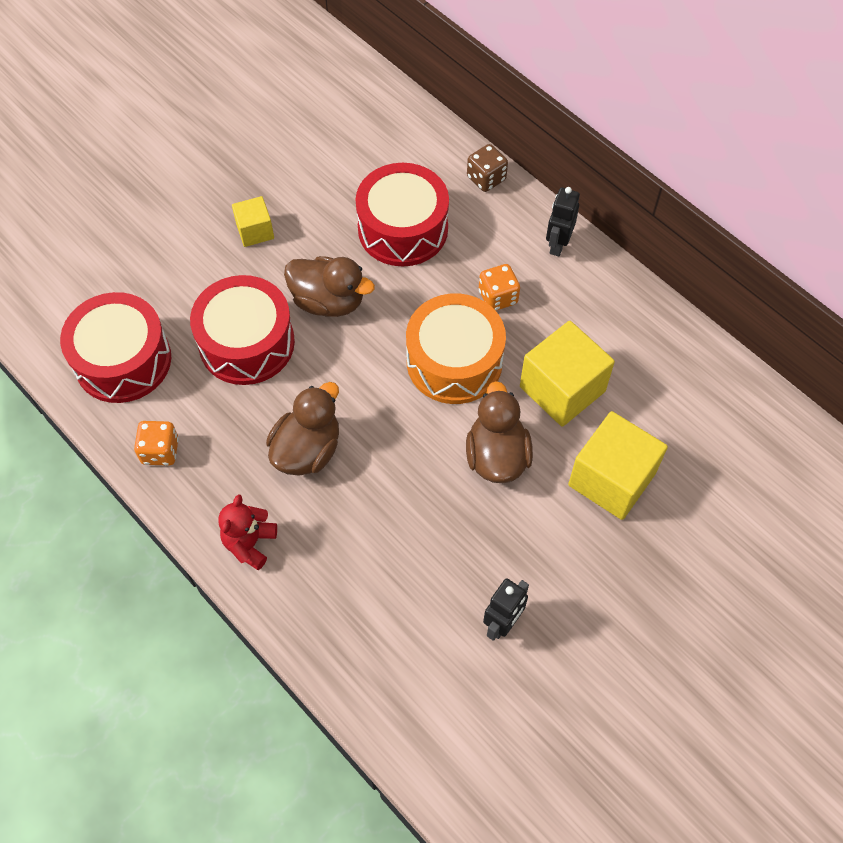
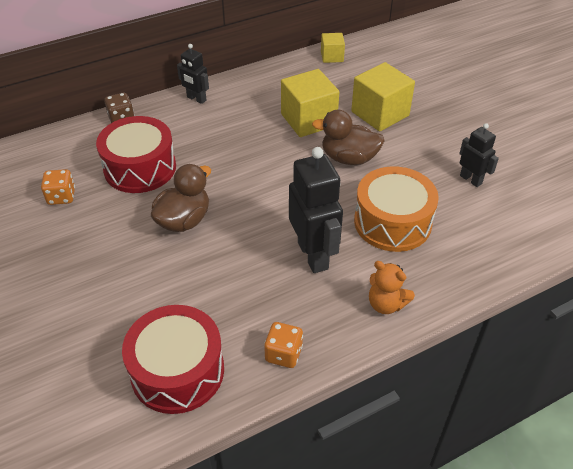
camera: 75 degrees left, 15 degrees down
red drum [190,275,295,385] -> none
red teddy bear [218,494,277,570] -> orange teddy bear [369,261,415,314]
yellow cube [232,196,274,247] -> yellow cube moved to [321,33,345,63]
brown duck [266,382,339,476] -> black robot [289,147,343,273]
orange drum [406,293,506,404] -> orange drum moved to [354,166,439,252]
orange dice [479,264,520,311] -> orange dice moved to [41,169,75,205]

